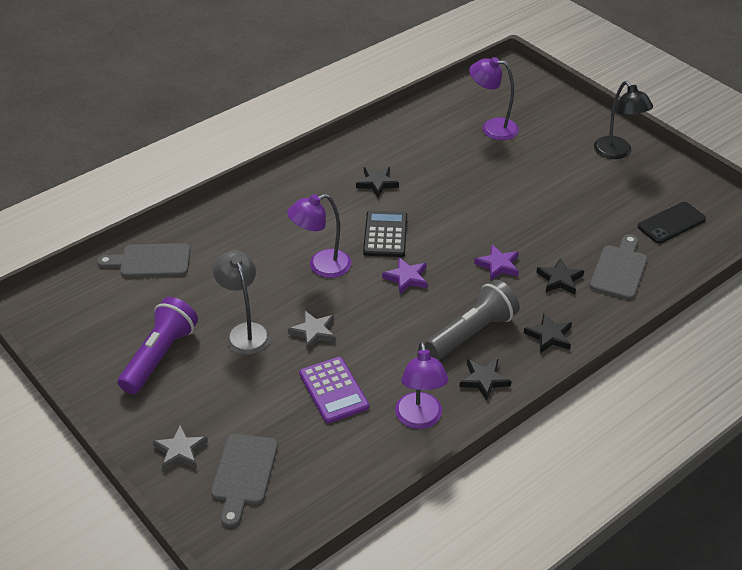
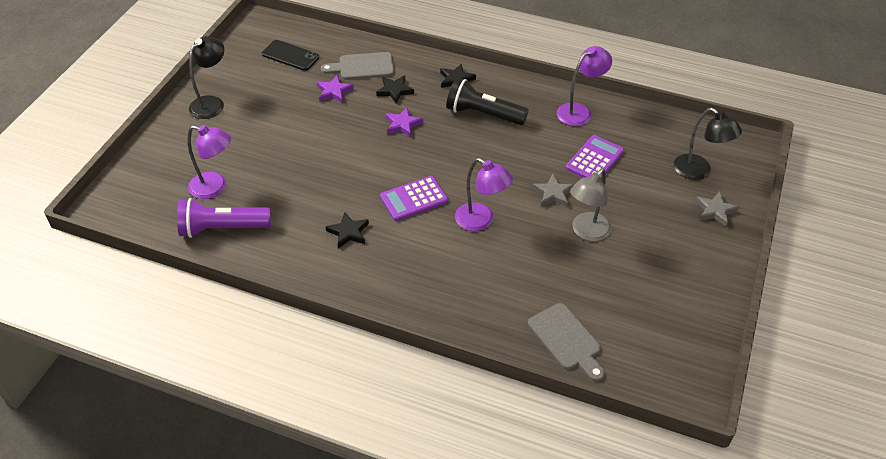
camera: 120 degrees left, 5 degrees up
purple flashlight [118,297,198,394] -> purple flashlight moved to [177,198,271,238]
grey cutting board [211,434,278,527] -> black lamp [674,108,742,180]
black calculator [363,211,407,257] -> purple calculator [380,176,448,221]
purple star [382,257,428,294] -> purple star moved to [316,75,354,103]
grey flashlight [425,280,520,359] -> black flashlight [446,78,529,125]
black star [459,359,511,401] -> none
purple lamp [469,57,519,140] -> purple lamp turned 60 degrees counterclockwise [187,125,231,199]

